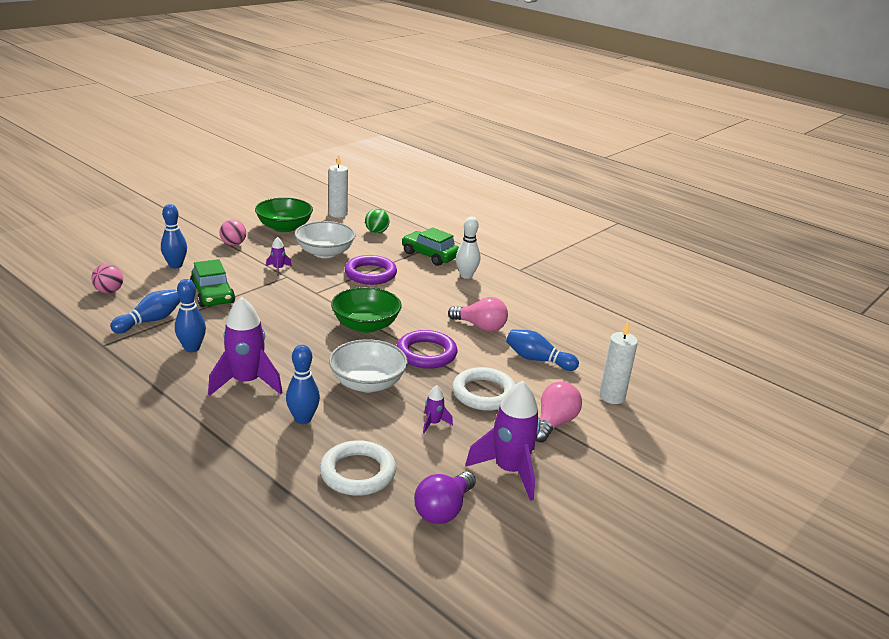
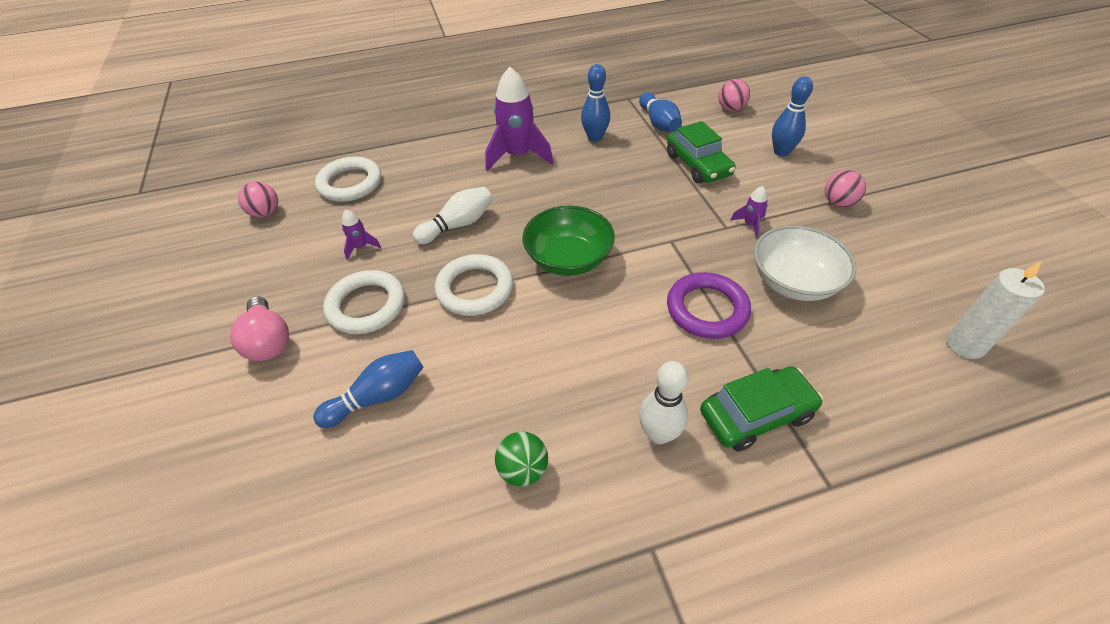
camera: 125 degrees right, 20 degrees up
green car [190,259,235,307] -> green car turned 120 degrees counterclockwise [667,121,735,184]
green bowl [255,198,313,232] -> none
blue bowling pin [286,345,320,424] -> none
white bowl [329,339,408,392] -> white bowling pin [413,187,493,244]
green ball [365,209,390,233] -> green ball moved to [495,431,548,487]
purple ring [397,330,457,369] -> white ring [435,254,513,316]
purple light bulb [414,471,476,524] -> pink ball [238,181,278,218]
pink light bulb [448,297,508,332] -> none
purple rocket [465,381,540,501] -> none
white candle [599,322,638,404] -> none

